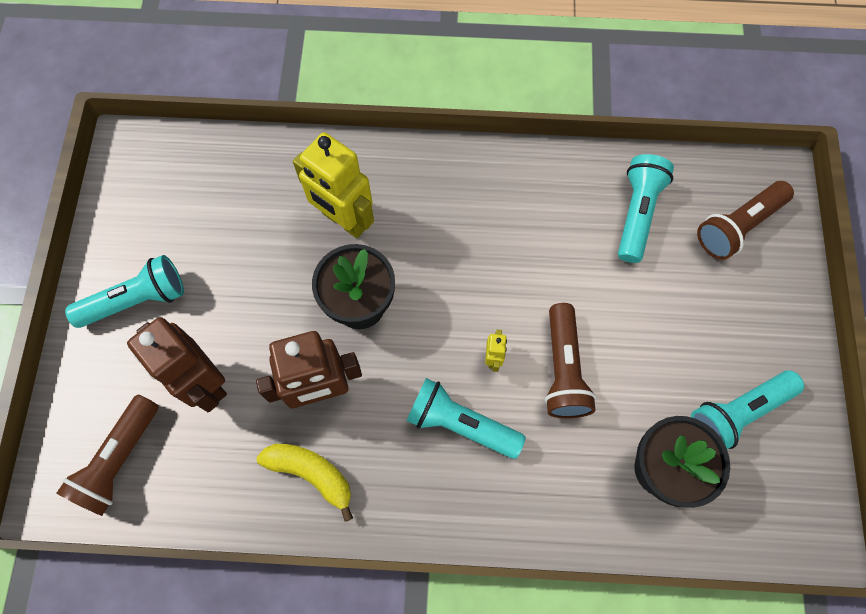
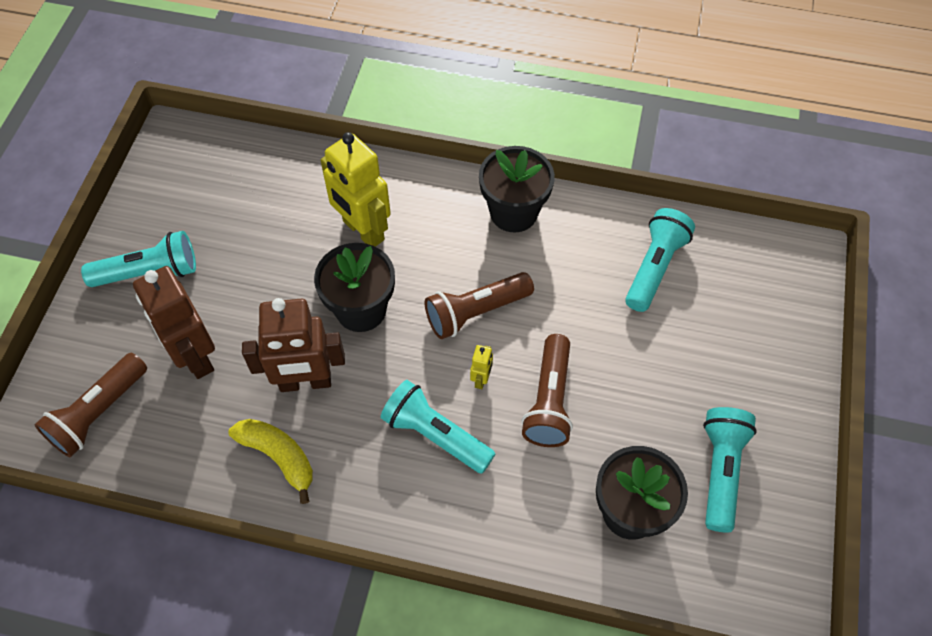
camera: 10 degrees right, 10 degrees down
turquoise flashlight [691,371,804,449] -> turquoise flashlight turned 120 degrees clockwise [703,407,757,533]
brown flashlight [697,181,794,260] -> brown flashlight moved to [425,272,534,339]
none -> black flower pot [479,146,555,233]

